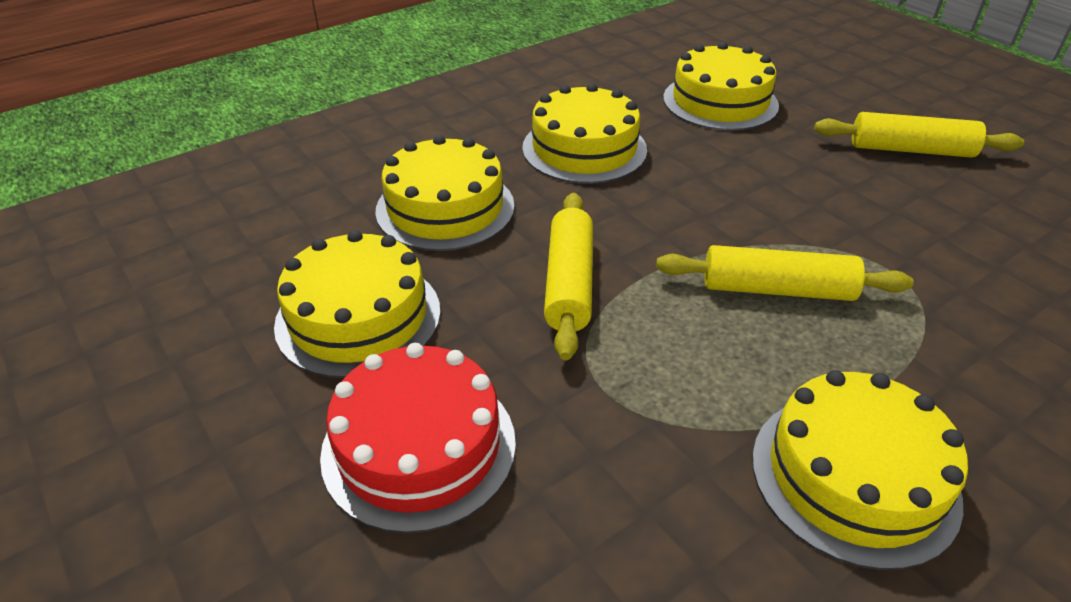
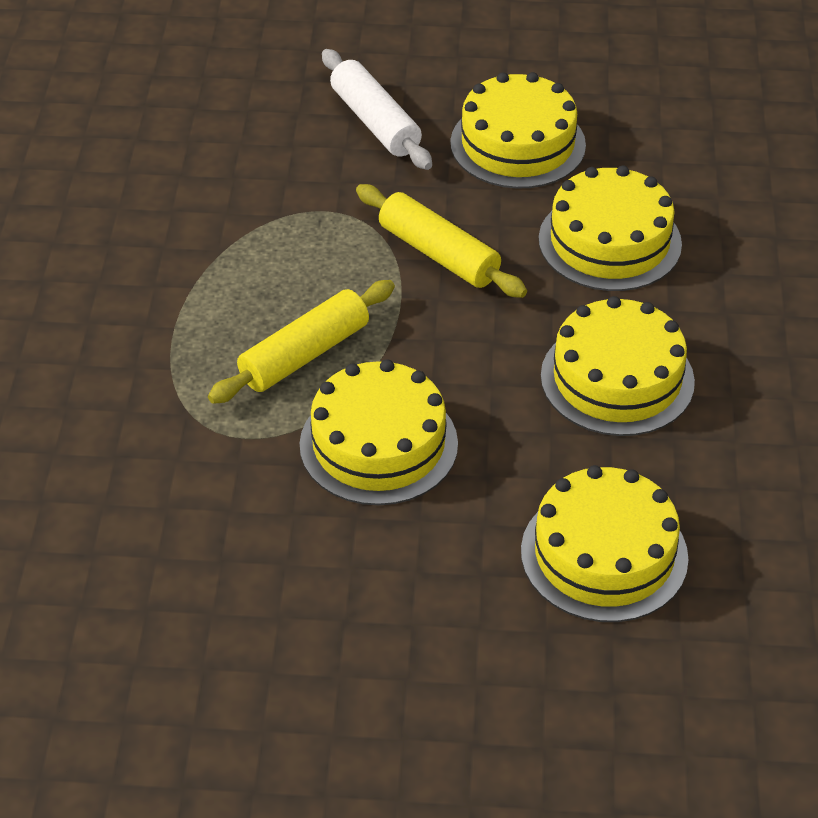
camera: 130 degrees right, 5 degrees up
red cake [320,343,516,533] -> white rolling pin [322,49,432,170]
yellow cake [752,370,968,570] -> yellow cake moved to [300,359,458,505]
yellow rolling pin [814,112,1024,158] -> none

